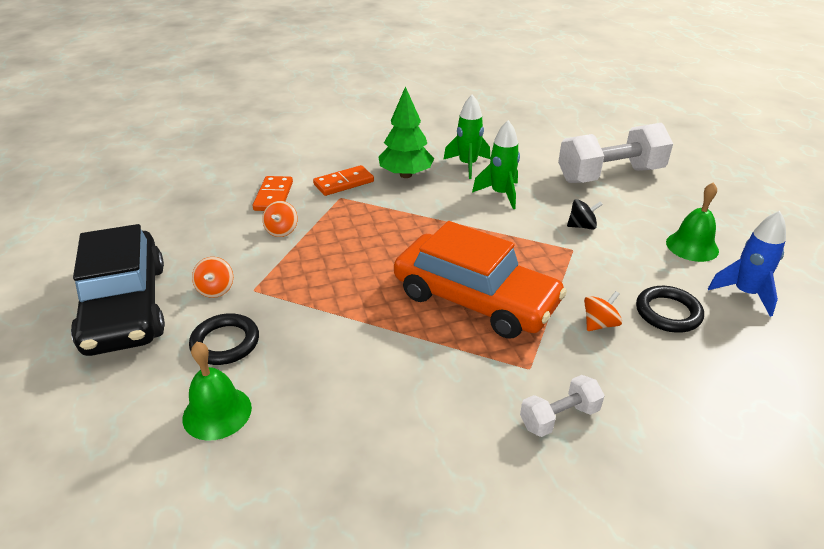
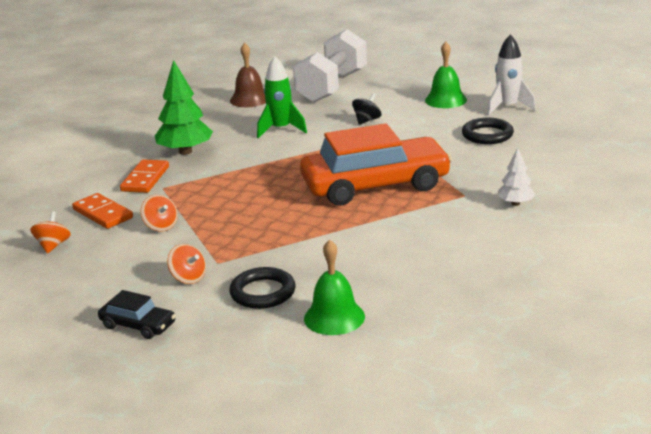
camera: 45 degrees left, 10 degrees down
black car [71,224,165,356] -> black car [98,290,176,339], size x0.43
green rocket [443,94,490,179] -> none
white dumbbell [520,375,605,437] -> white tree [498,147,536,206]
orange spinning top [584,291,622,331] -> orange spinning top moved to [30,212,71,254]
blue rocket [708,211,786,317] -> white rocket [487,34,536,115]
none -> brown bell [230,43,266,107]

